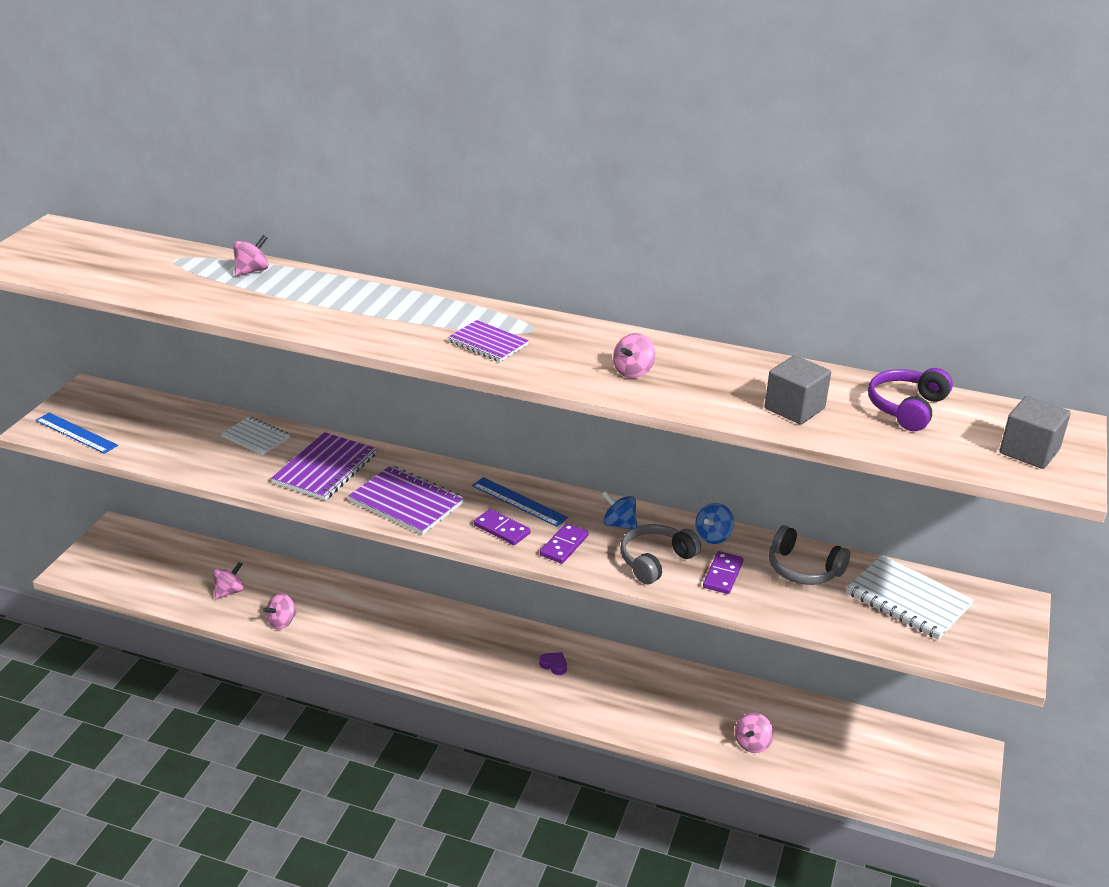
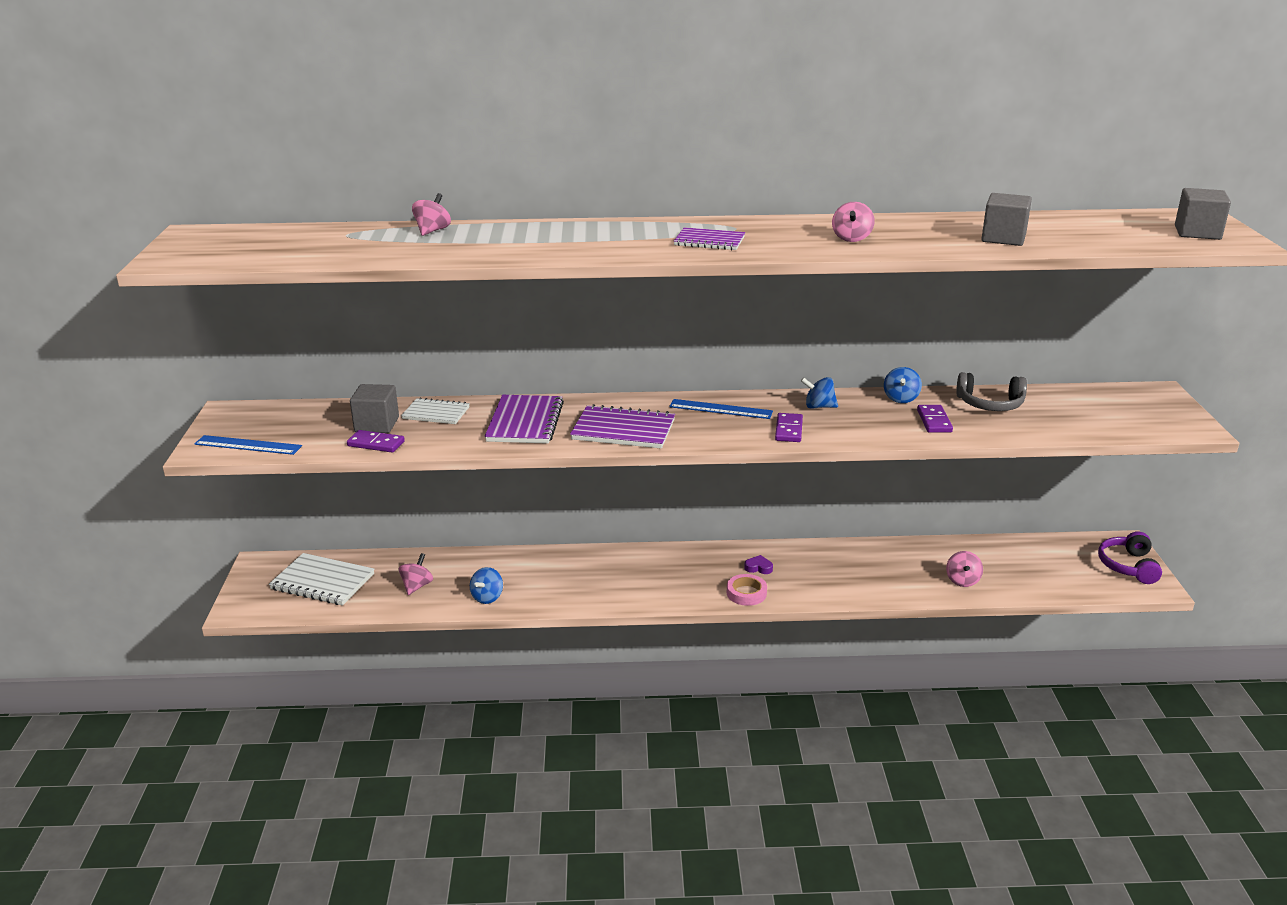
camera: 20 degrees left, 5 degrees down
pink spinning top [263,593,297,630] -> blue spinning top [470,567,503,604]
purple domino [474,509,530,545] -> purple domino moved to [347,430,405,453]
grey headphones [620,524,701,584] -> none
white notebook [846,555,974,640] -> white notebook moved to [269,553,374,606]
purple headphones [868,368,953,431] -> purple headphones moved to [1098,532,1162,584]
none -> grey cube [350,384,399,433]
none -> pink tape [727,574,767,606]

